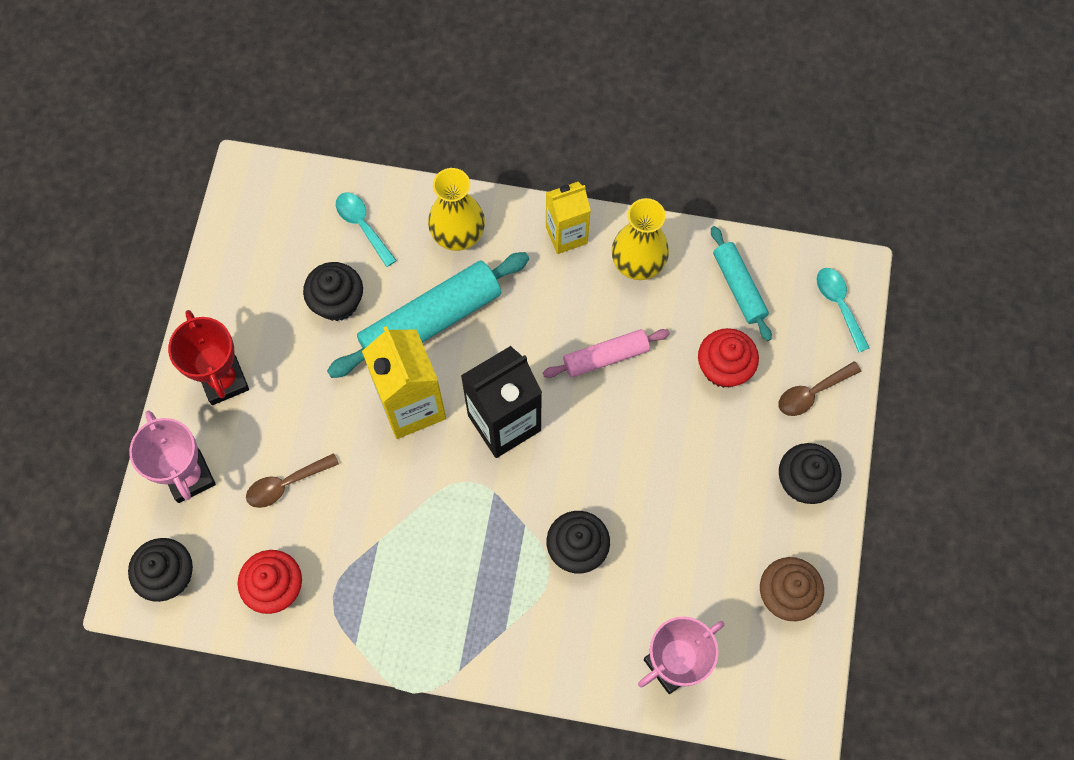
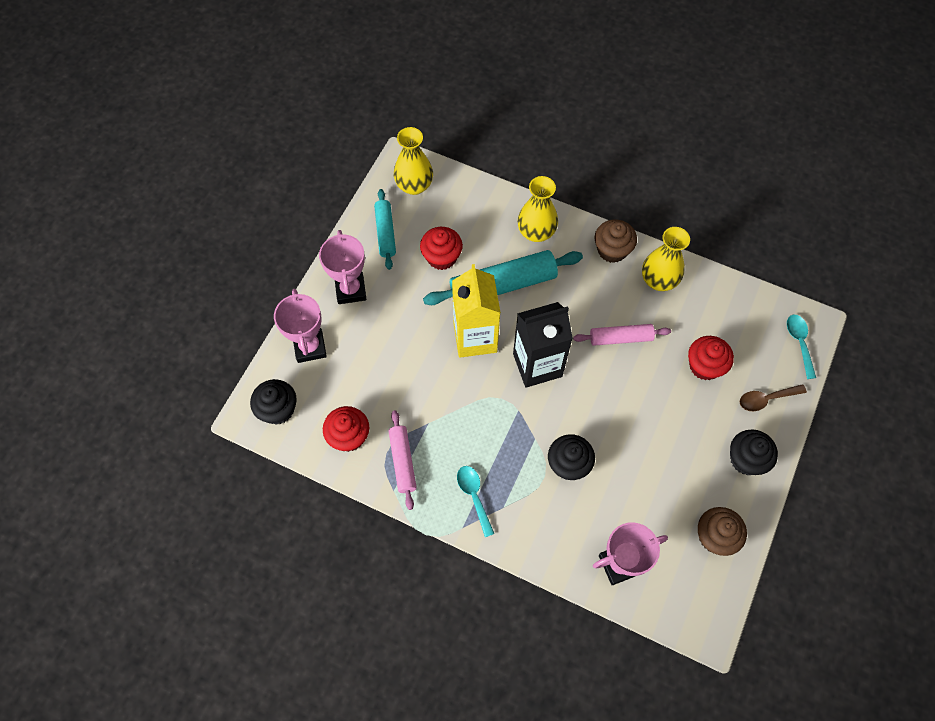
camera: 15 degrees right, 5 degrees down
red trophy [168,310,249,405] -> pink trophy [319,230,366,304]
brown spoon [246,453,339,508] -> none
black cupcake [303,262,363,321] -> red cupcake [420,227,463,270]
turquoise spoon [336,193,397,267] -> turquoise spoon moved to [457,466,494,537]
yellow carton [546,182,591,254] -> brown cupcake [595,219,637,263]
turquoise rolling pin [711,226,772,341] -> turquoise rolling pin moved to [374,189,396,270]
none -> pink rolling pin [388,410,417,510]
none -> yellow vase [394,127,433,195]

